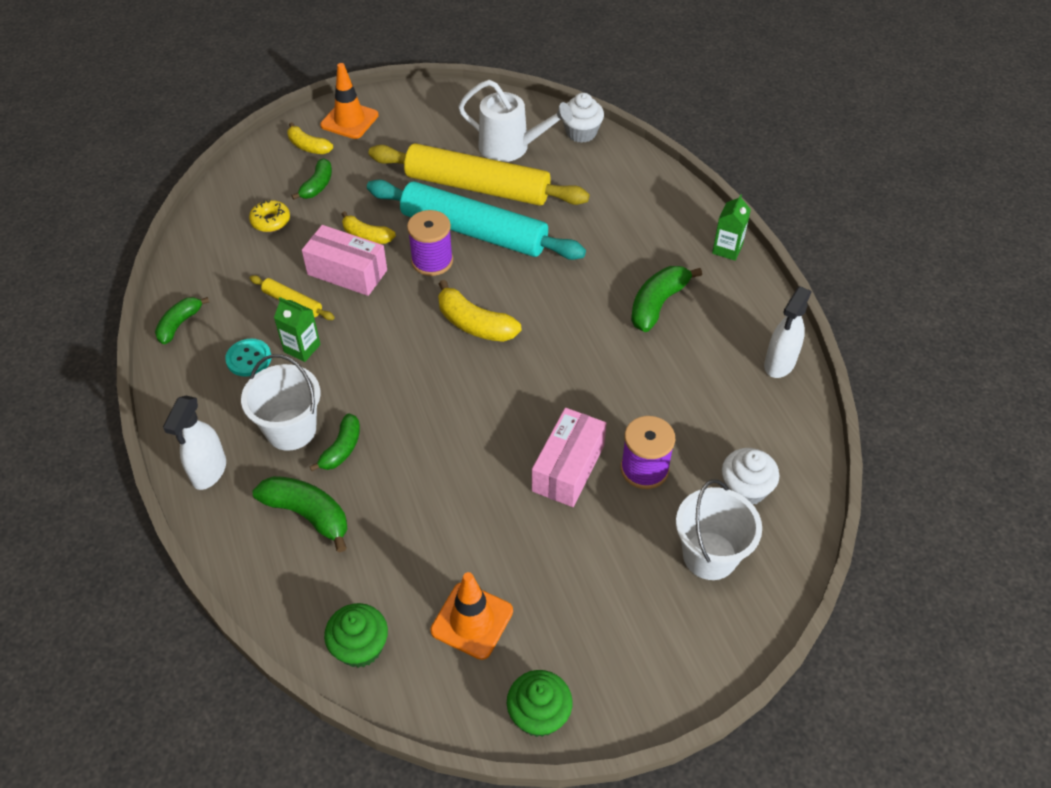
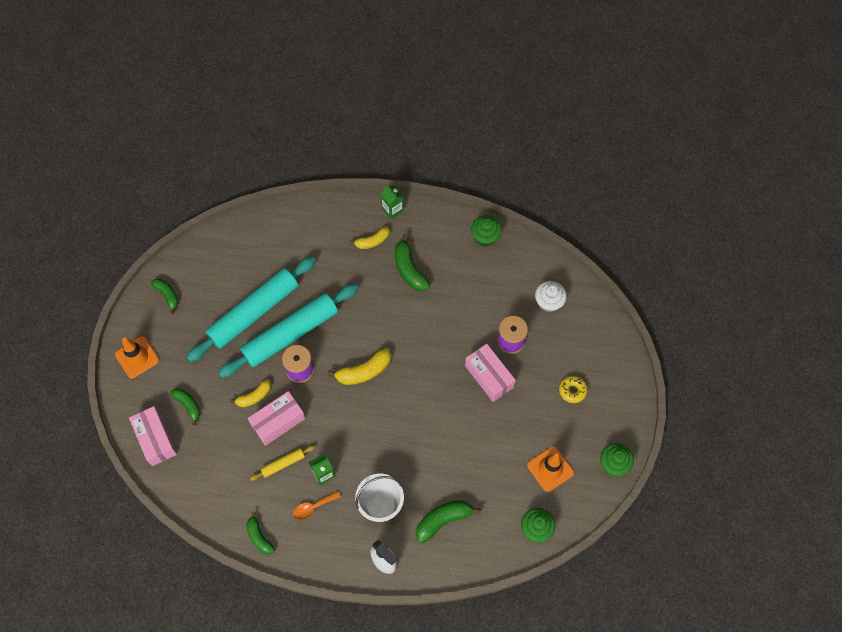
camera: 60 degrees left, 15 degrees up
turquoise button [225,339,271,377] -> orange spoon [293,491,341,520]
yellow donut [249,200,290,232] -> yellow donut moved to [559,376,588,403]
yellow banana [287,122,333,154] -> yellow banana moved to [350,226,390,249]
green banana [309,413,360,471] -> green banana moved to [151,278,179,314]
yellow rolling pin [369,143,589,206] -> turquoise rolling pin [186,256,316,362]
white watering can [458,80,573,162] -> none
white cupcake [562,93,604,143] -> none
white bucket [676,479,762,580] -> none
white spray bottle [764,286,812,378] -> green cupcake [471,215,502,247]
none -> pink box [129,406,177,466]

